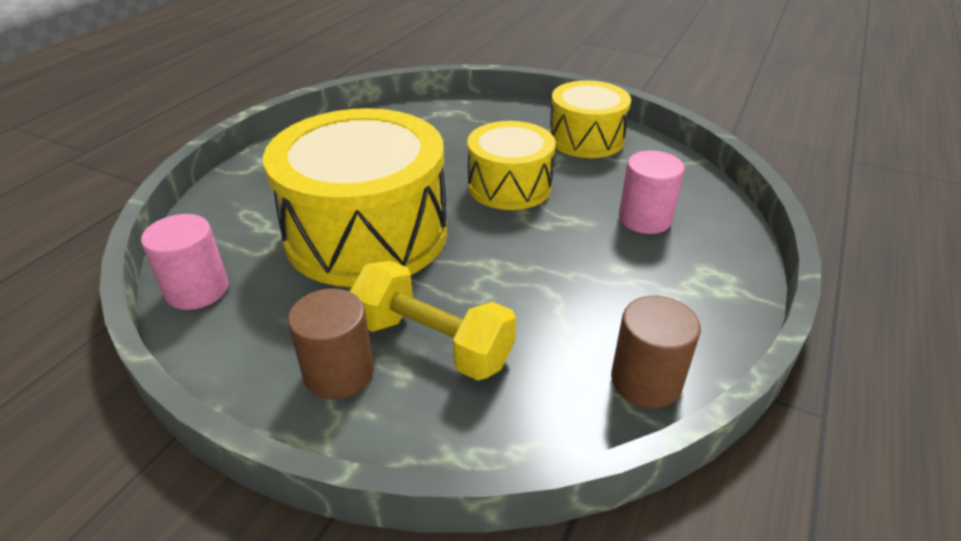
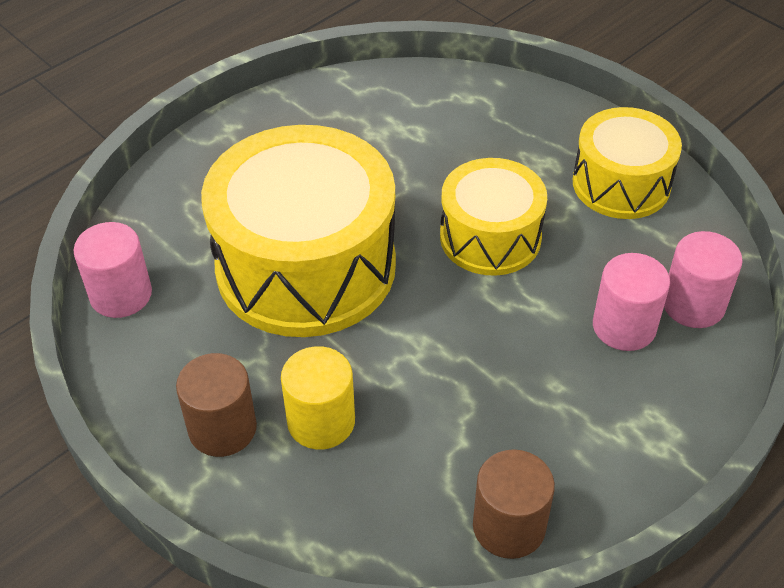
camera: 20 degrees right, 10 degrees up
yellow dumbbell [349,261,516,380] -> yellow cylinder [281,346,355,450]
none -> pink cylinder [664,231,743,328]

